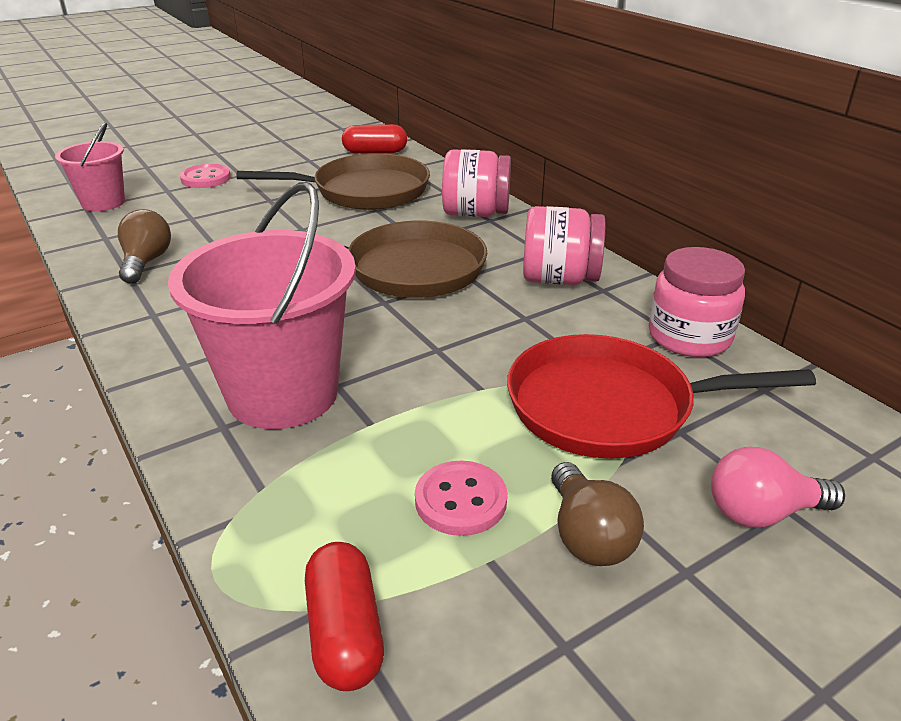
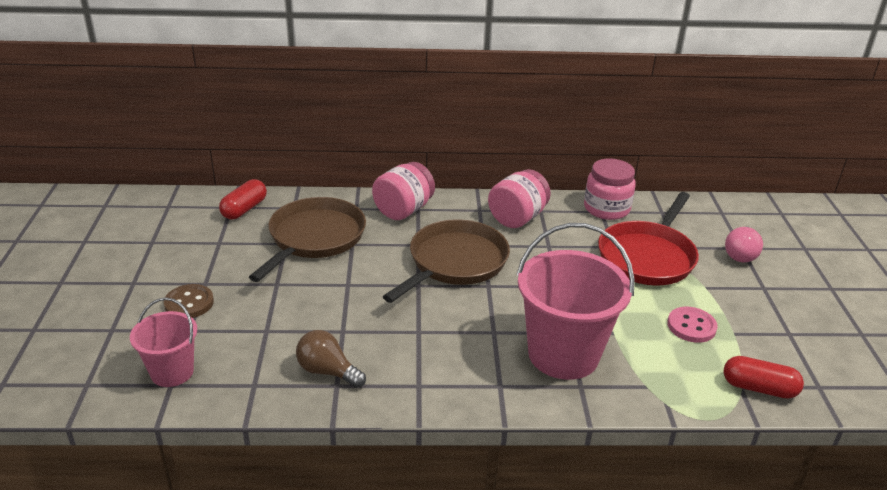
camera: 60 degrees left, 0 degrees up
pink button [180,164,231,188] -> brown button [164,284,214,318]
brown light bulb [551,462,644,566] -> none

